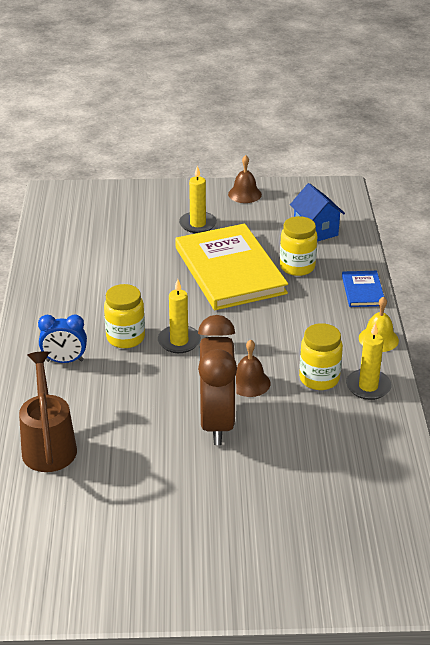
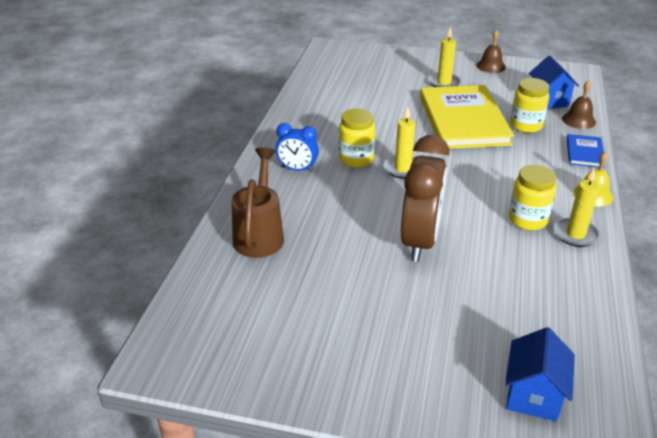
camera: 15 degrees right, 0 degrees up
brown bell [236,339,271,397] -> brown bell moved to [562,80,596,129]
none -> blue house [505,327,575,421]

